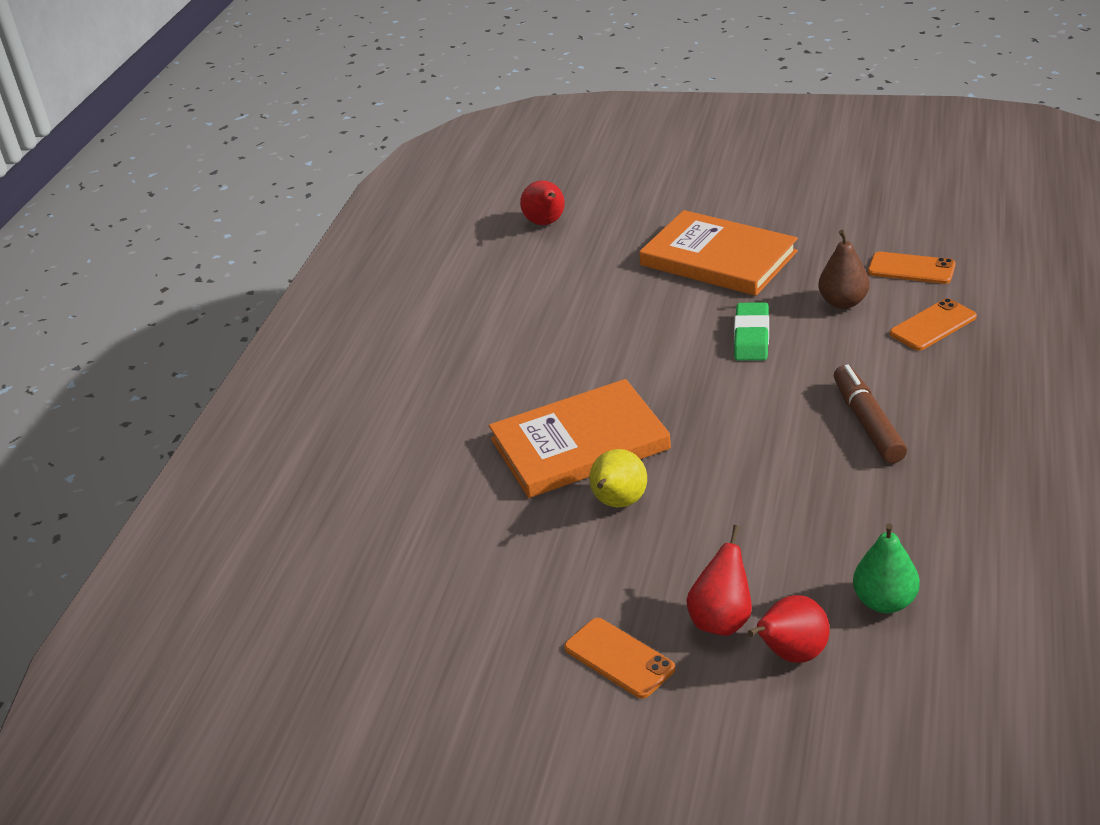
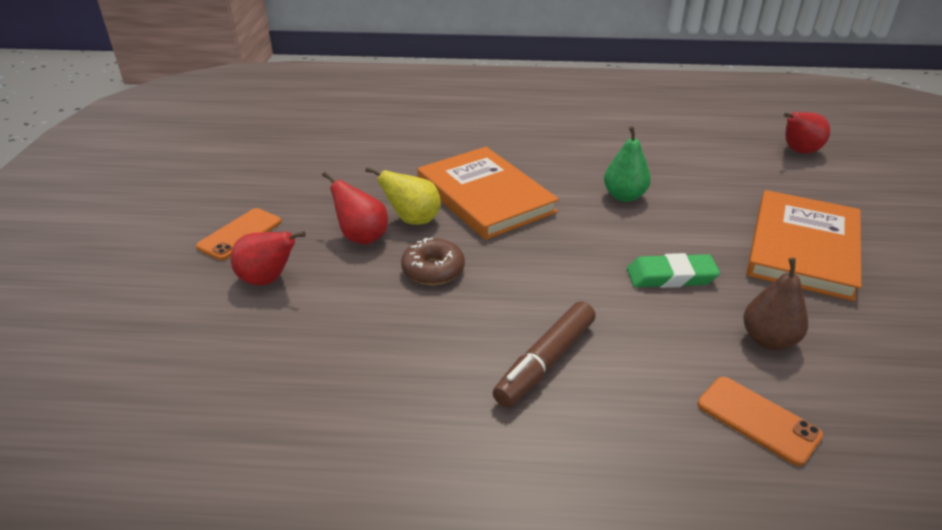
camera: 75 degrees right, 0 degrees up
red pear [748,595,830,663] -> red pear moved to [322,172,388,245]
brown marker [834,365,907,463] -> brown marker turned 150 degrees clockwise [493,301,596,407]
green pear [853,523,920,613] -> green pear moved to [604,126,651,202]
orange phone [868,252,956,284] -> none
none -> brown donut [401,238,465,285]

